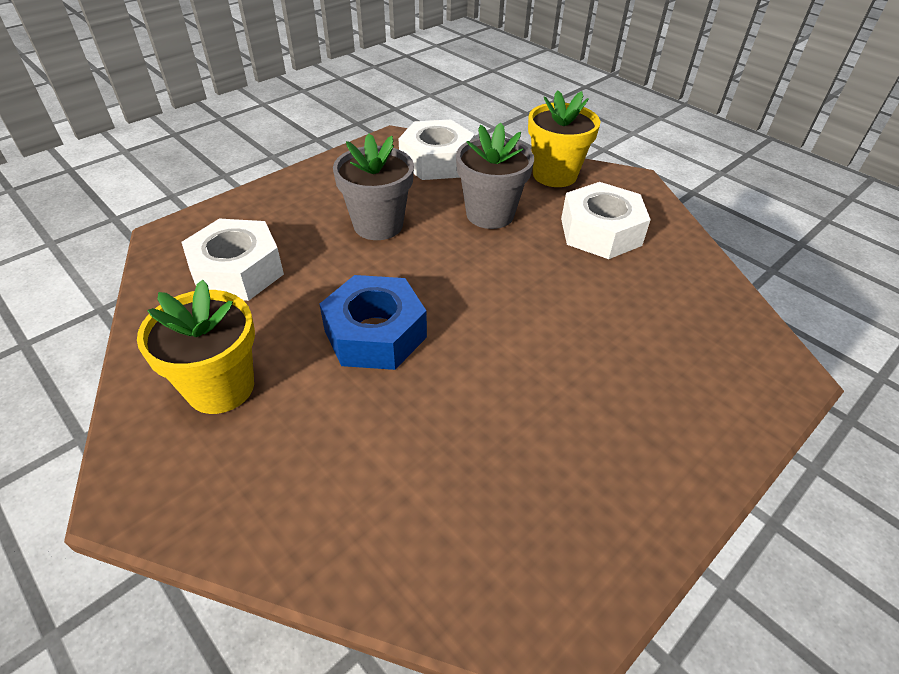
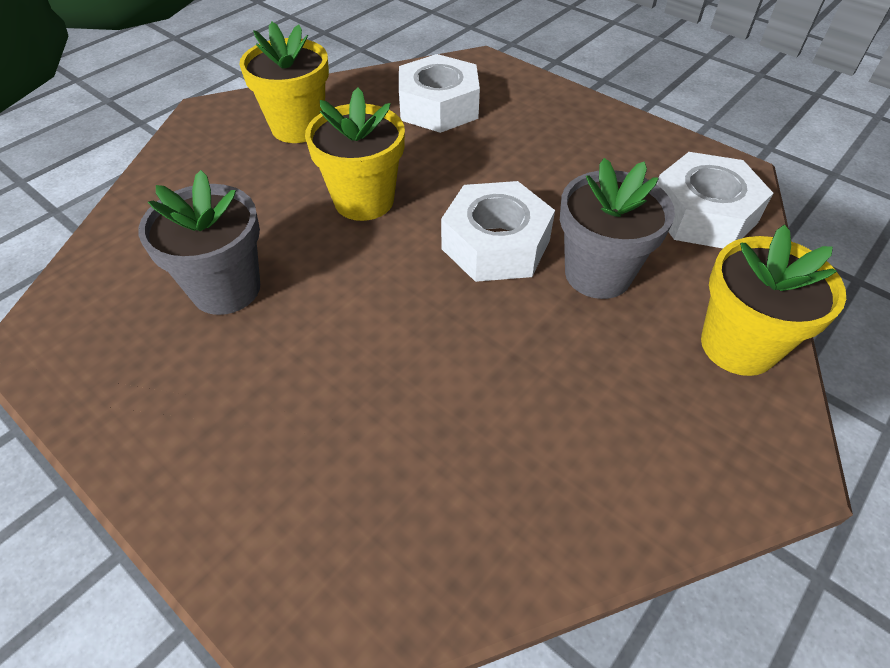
camera: 85 degrees right, 5 degrees up
blue nut [319,275,427,370] -> yellow flower pot [305,88,405,221]
grey flower pot [333,134,414,240] -> grey flower pot moved to [138,170,260,315]
white nut [561,182,651,259] -> white nut moved to [441,181,555,282]

